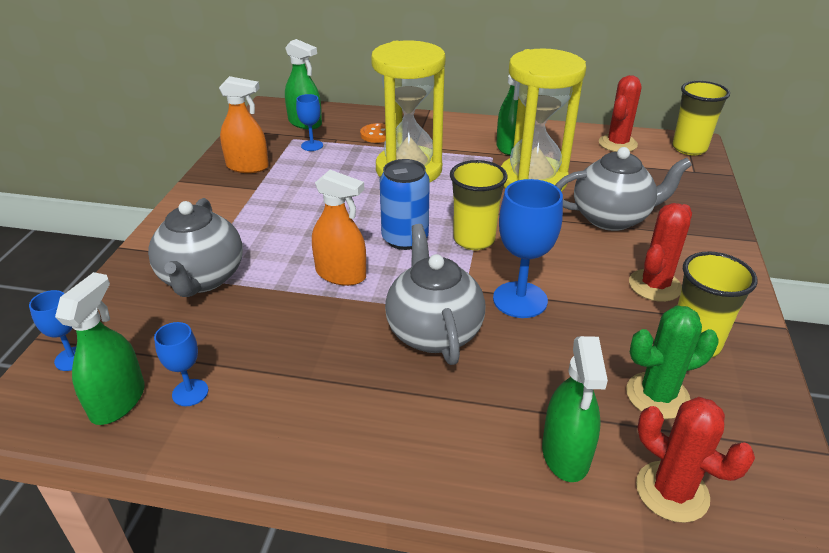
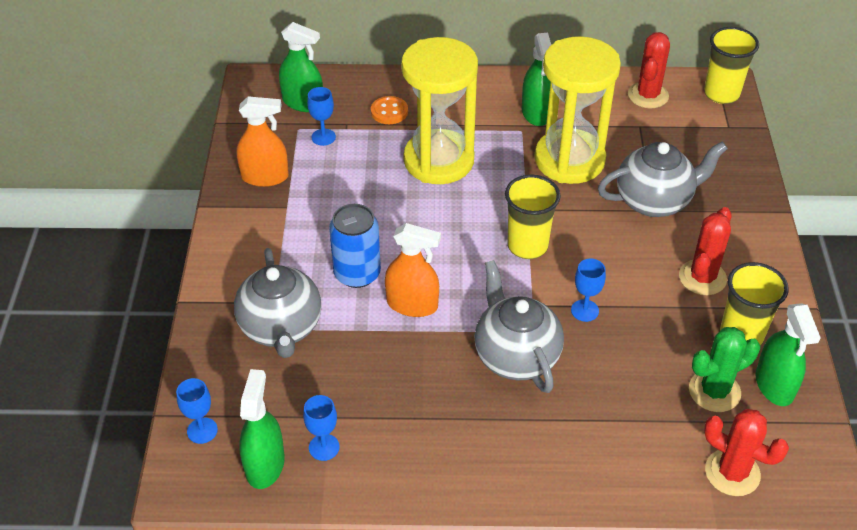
camera: 10 degrees left, 10 degrees up
blue can [380,159,430,250] -> blue can moved to [329,204,381,288]
blue goblet [493,179,563,318] -> blue goblet [571,259,606,322], size x0.56
green spray bottle [542,336,608,482] -> green spray bottle moved to [756,303,821,406]

